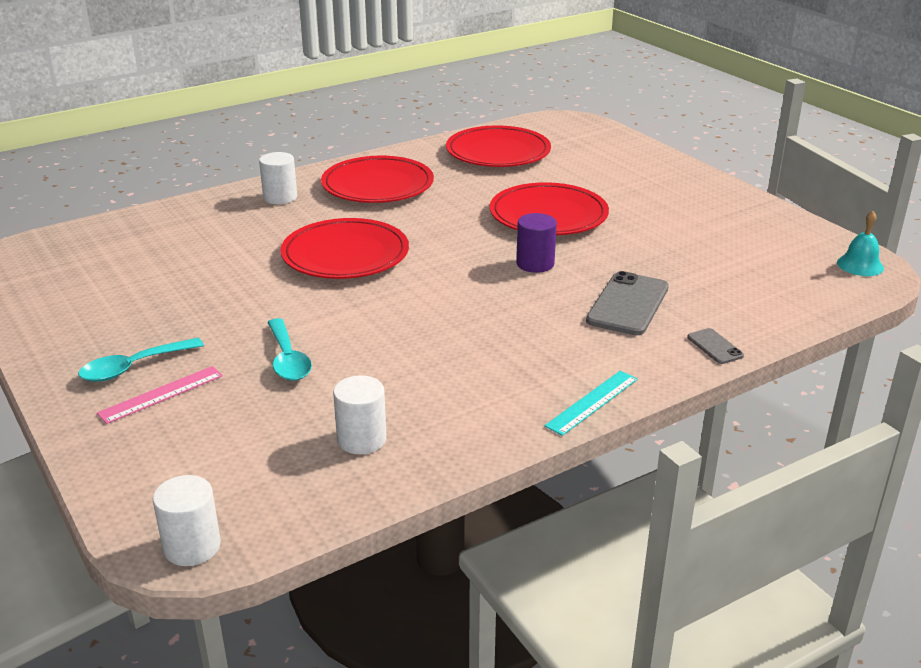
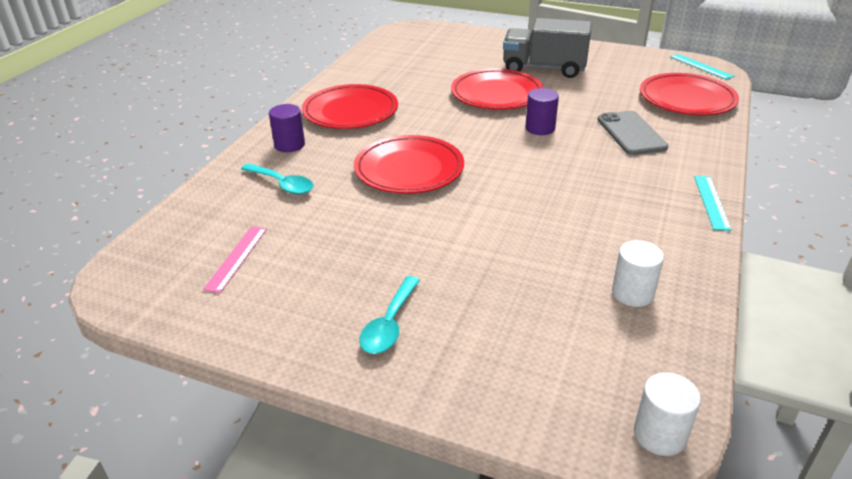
camera: 35 degrees left, 5 degrees up
pink ruler [97,366,223,424] -> pink ruler moved to [203,226,267,293]
white cylinder [259,152,297,204] -> purple cylinder [269,104,305,152]
turquoise spoon [267,318,312,381] -> turquoise spoon moved to [241,163,314,194]
red plate [446,125,551,167] -> red plate moved to [640,73,739,115]
grey phone [687,328,744,364] -> none
turquoise bell [837,211,884,276] -> turquoise ruler [670,54,734,80]
none -> grey truck [503,18,592,78]

